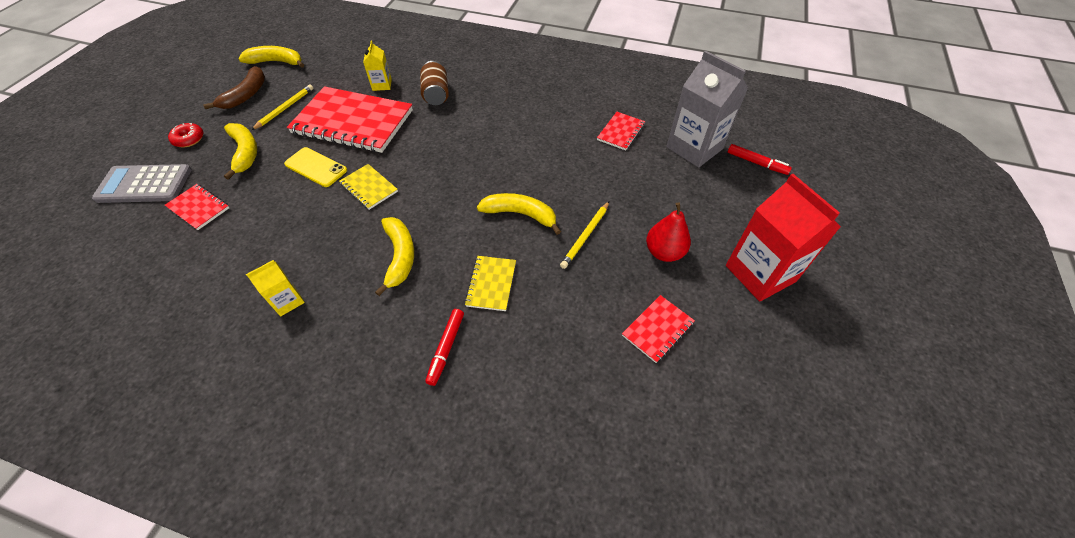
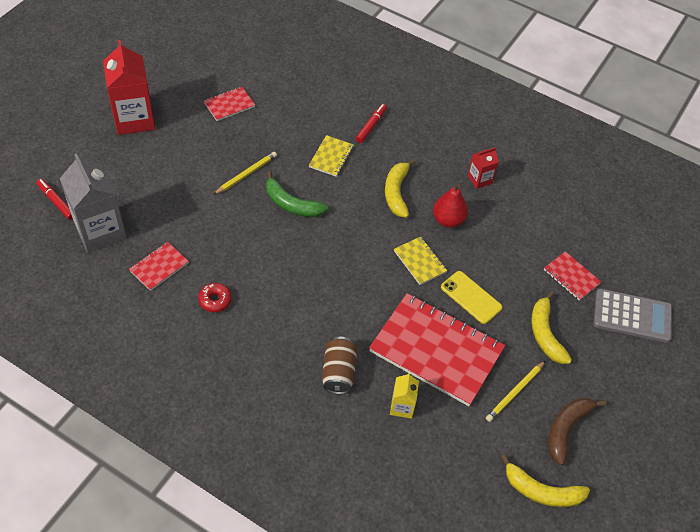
camera: 170 degrees left, 0 degrees up
red donut [168,123,203,148] -> red donut moved to [198,283,232,312]
yellow carton [246,260,305,316] -> red carton [468,147,499,189]
yellow banana [477,193,561,235] -> green banana [266,171,328,217]
red pear [646,202,691,262] -> red pear moved to [433,184,468,228]

